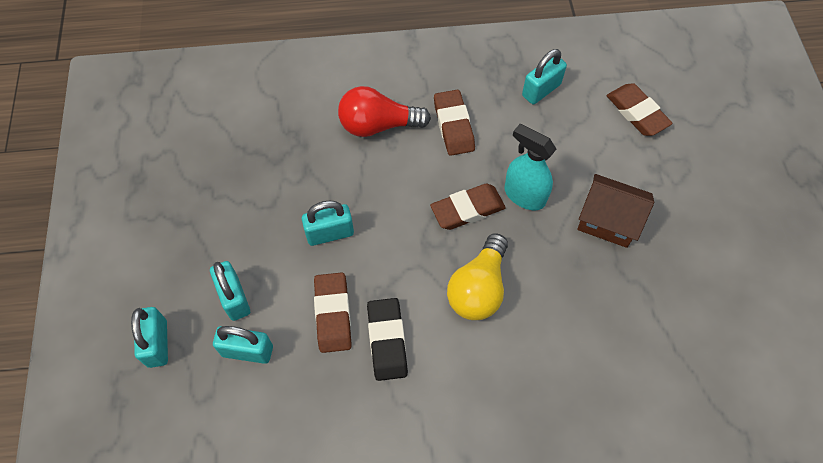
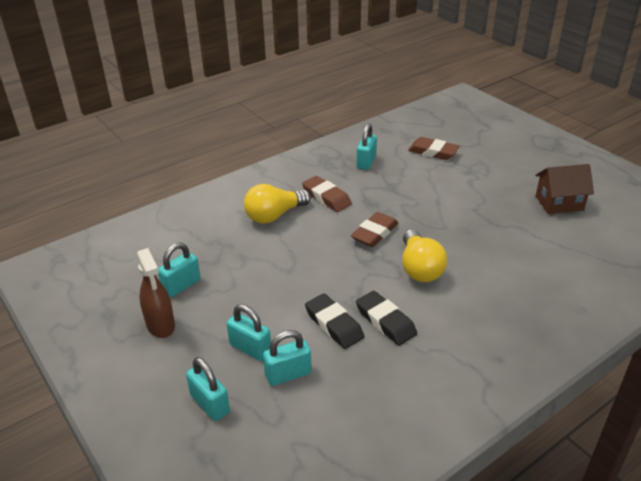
camera: 30 degrees left, 25 degrees down
turquoise padlock [302,201,354,246] -> turquoise padlock moved to [158,242,201,297]
brown eraser [314,272,352,353] -> black eraser [305,294,364,349]
red light bulb [338,86,431,137] -> yellow light bulb [244,184,311,224]
turquoise spray bottle [504,124,556,211] -> none
brown house [577,174,654,248] -> brown house moved to [535,164,594,214]
none -> brown spray bottle [137,248,175,338]

